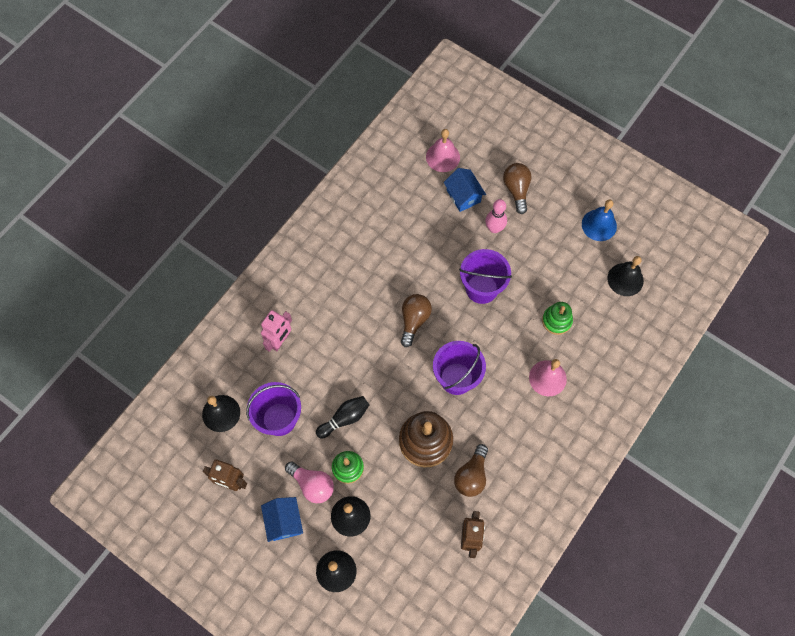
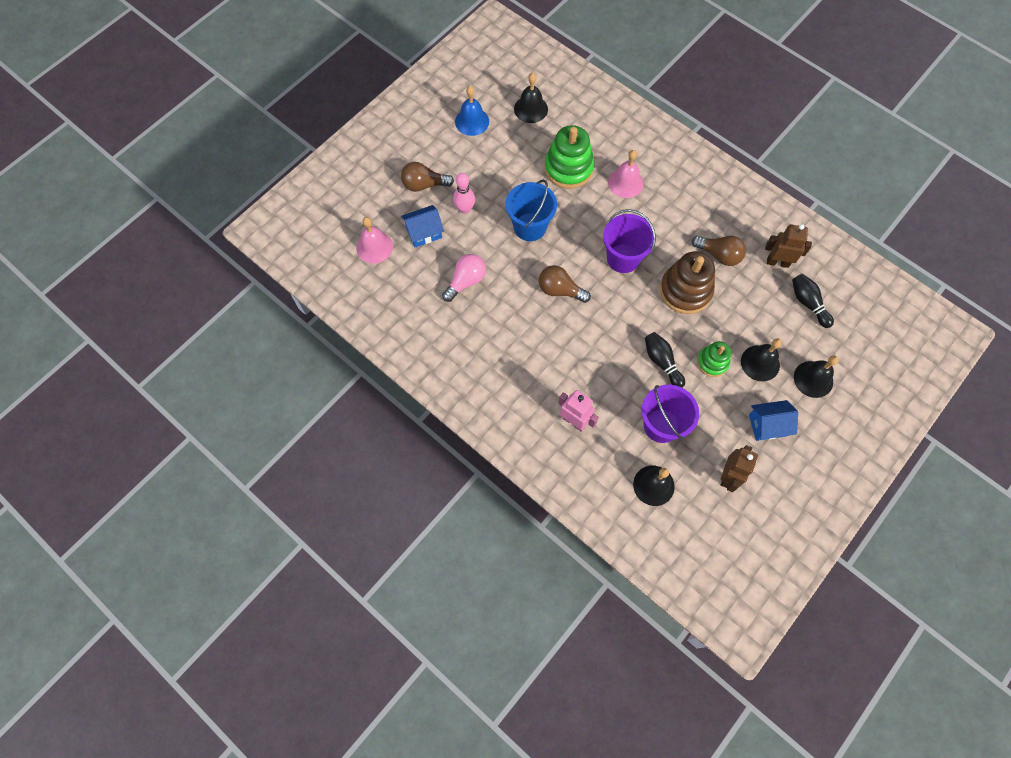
camera: 85 degrees left, 0 degrees up
pink light bulb [285,461,334,503] -> pink light bulb moved to [442,254,486,302]
purple bucket [459,249,512,304] -> blue bucket [506,179,557,241]
green stacking toy [542,302,573,335] -> green stacking toy [544,125,594,189], size x1.71
none -> black bowling pin [792,274,834,328]

